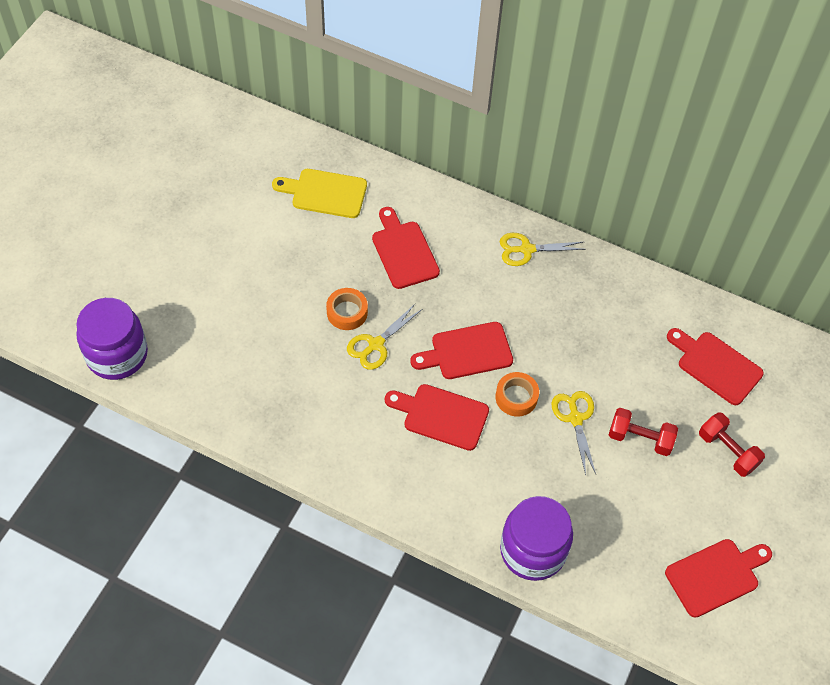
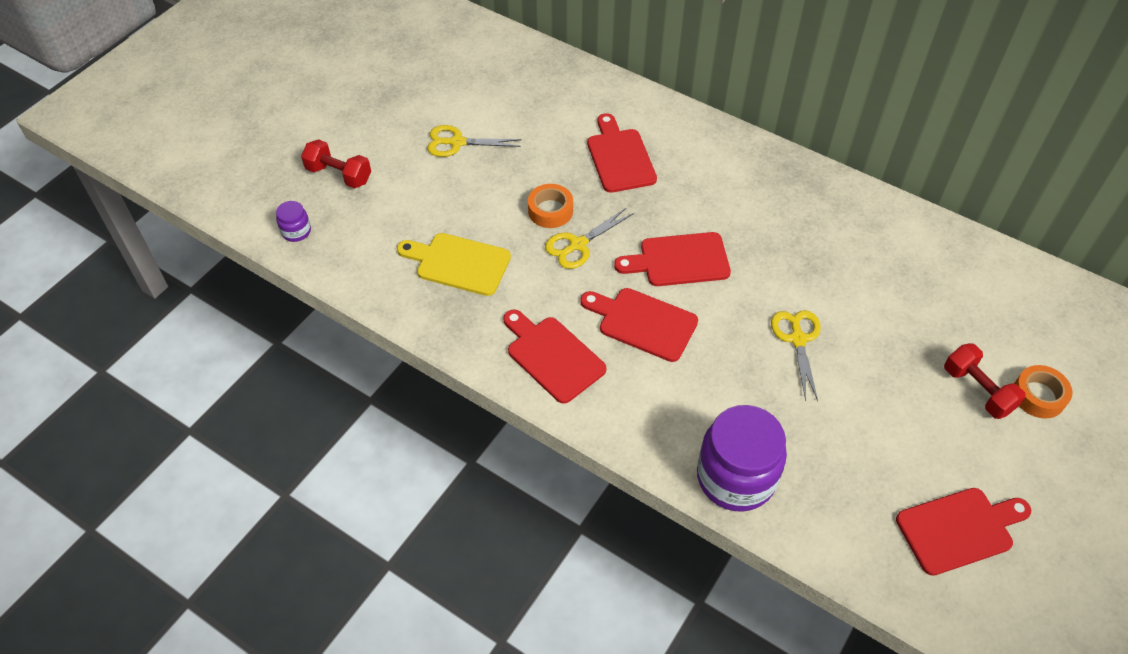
camera: 10 degrees right, 5 degrees down
purple jar [76,298,148,380] -> purple jar [276,201,311,242], size x0.44
yellow cutting board [272,169,367,218] -> yellow cutting board moved to [397,233,511,296]
orange tape [495,372,539,417] -> orange tape moved to [1014,365,1073,419]
yellow scissors [499,233,586,266] -> yellow scissors moved to [427,125,521,157]
red dumbbell [609,408,678,456] -> red dumbbell moved to [301,139,371,189]
red cutting board [667,328,764,405] -> red cutting board moved to [503,309,606,404]

